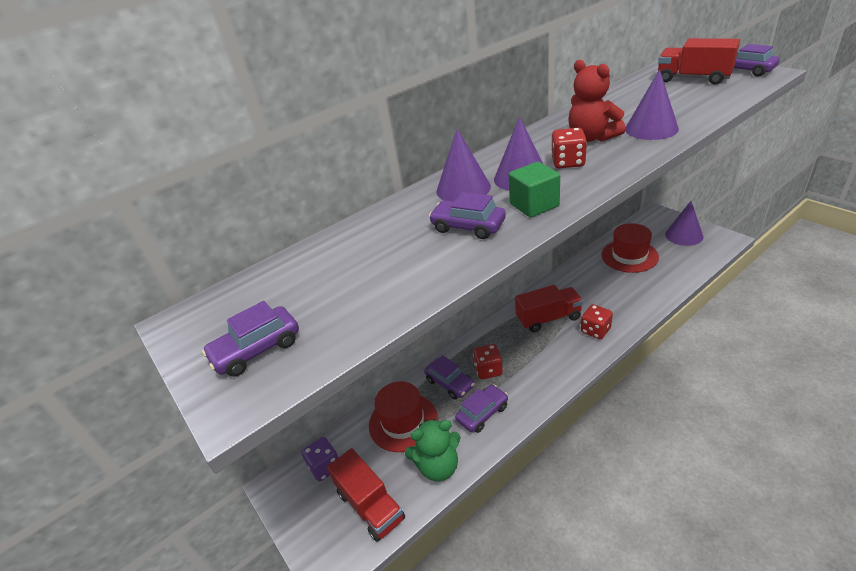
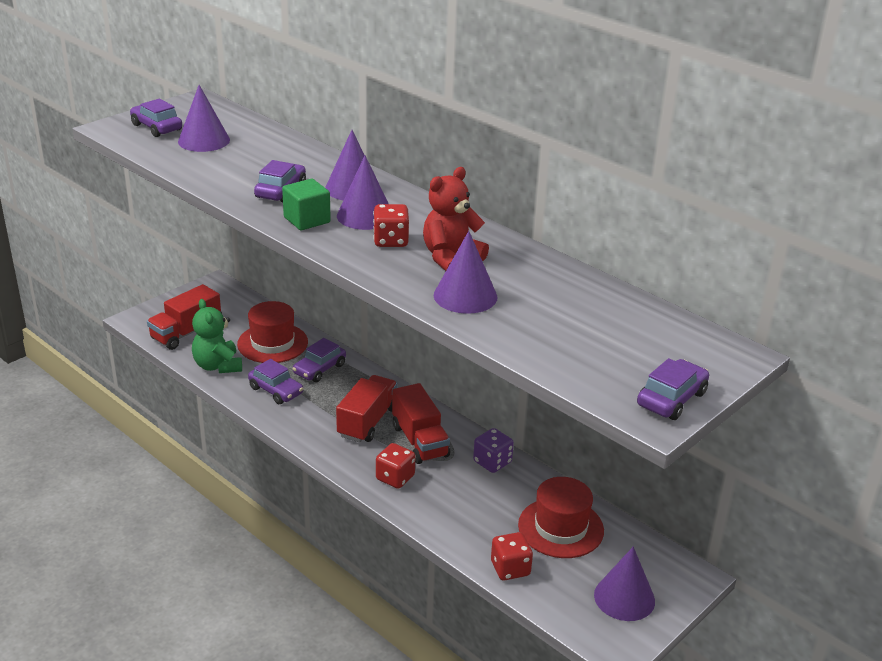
camera: 75 degrees right, 5 degrees down
purple dice [302,437,339,482] -> purple dice moved to [473,428,514,473]
red dice [473,344,503,379] -> red dice moved to [491,532,533,580]
red truck [658,38,740,85] -> red truck moved to [336,375,398,443]
none -> purple cone [178,85,230,152]

